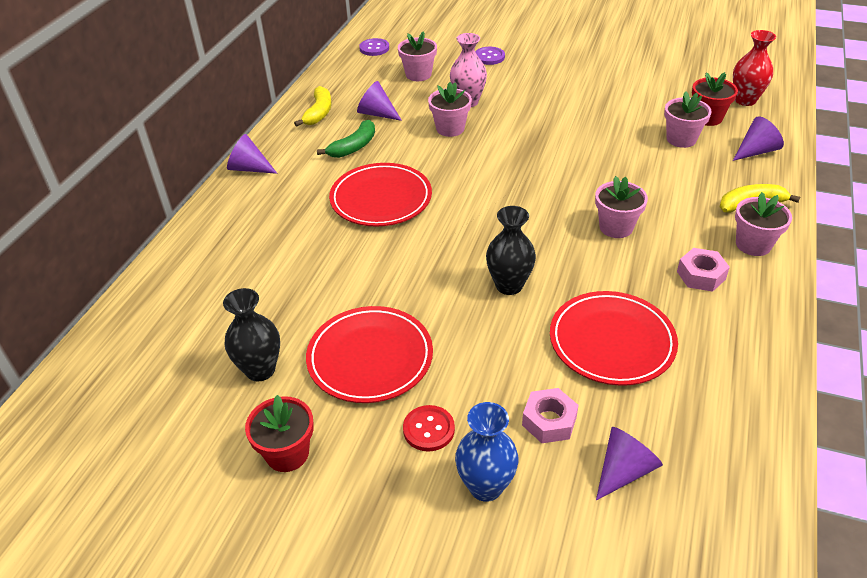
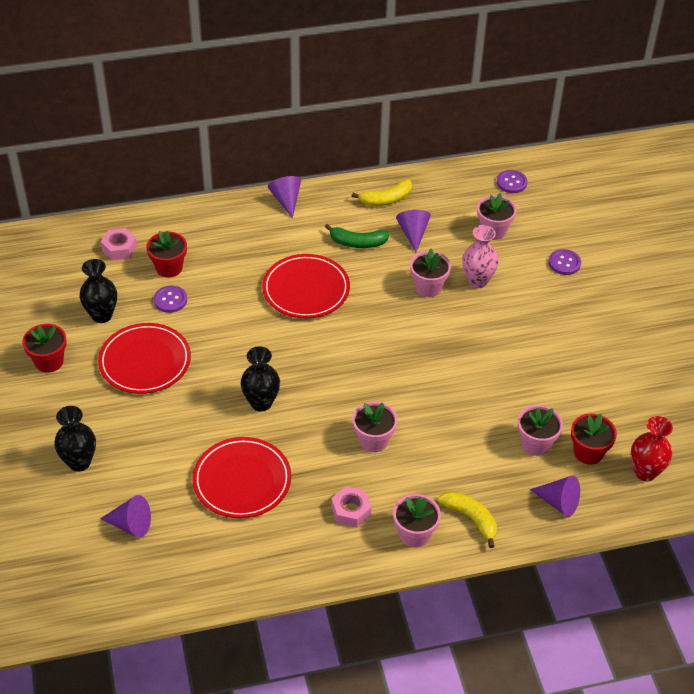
camera: 55 degrees right, 5 degrees up
red button [403,405,455,452] -> none
blue vase [455,402,519,502] -> black vase [54,406,96,472]
pink nut [522,388,579,443] -> pink nut moved to [101,228,137,260]
none -> red flower pot [146,231,187,278]
none -> purple button [154,286,187,313]

